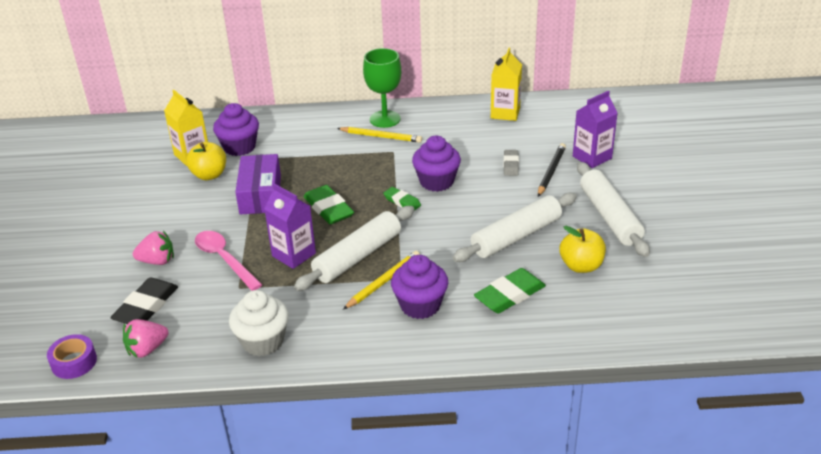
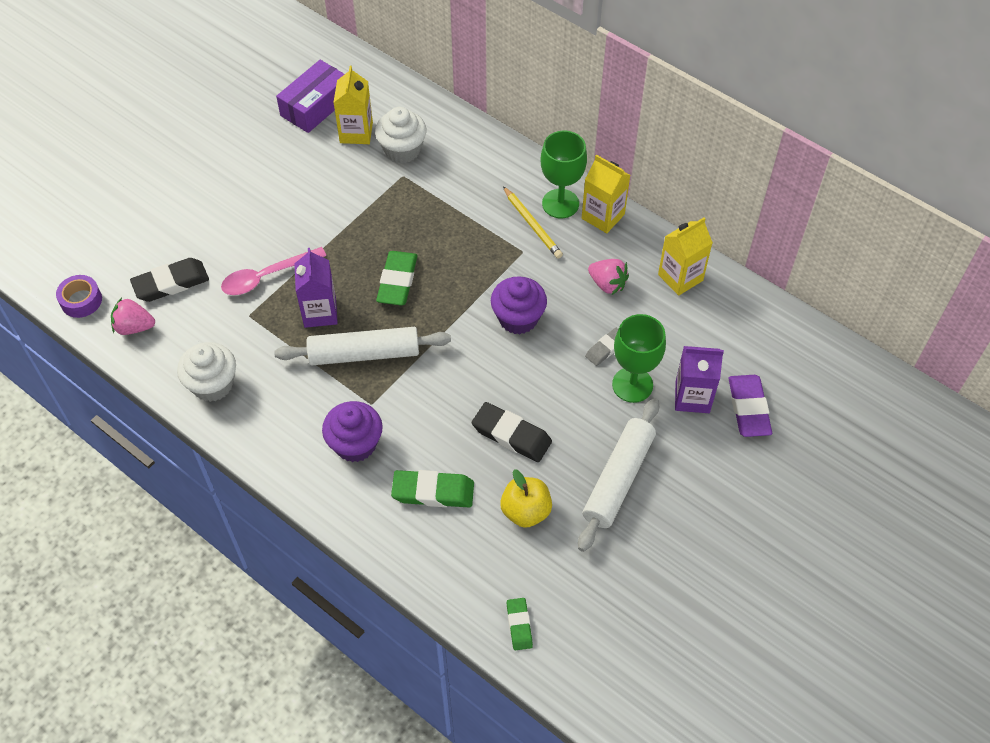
camera: 40 degrees right, 20 degrees up
pink strawberry [133,231,174,265] -> pink strawberry moved to [588,259,629,295]
yellow apple [186,142,226,180] -> none
pink spoon [195,231,262,291] -> pink spoon turned 120 degrees counterclockwise [221,247,326,295]
purple cupcake [213,103,259,156] -> white cupcake [375,107,426,163]
purple box [235,154,281,214] -> purple box moved to [276,60,344,133]
yellow pencil [343,251,420,309] -> none
green eraser [383,187,421,211] -> green eraser moved to [507,598,533,650]
white rolling pin [453,193,577,262] -> black eraser [472,402,552,462]
black pencil [538,143,566,197] -> green goblet [612,314,666,403]
none -> yellow carton [582,155,630,233]
none -> purple eraser [728,375,772,437]

